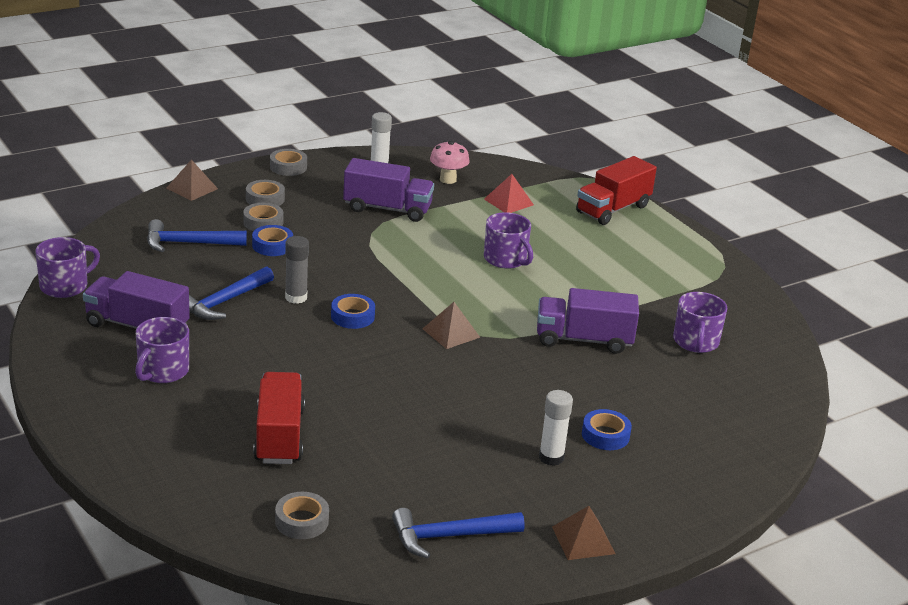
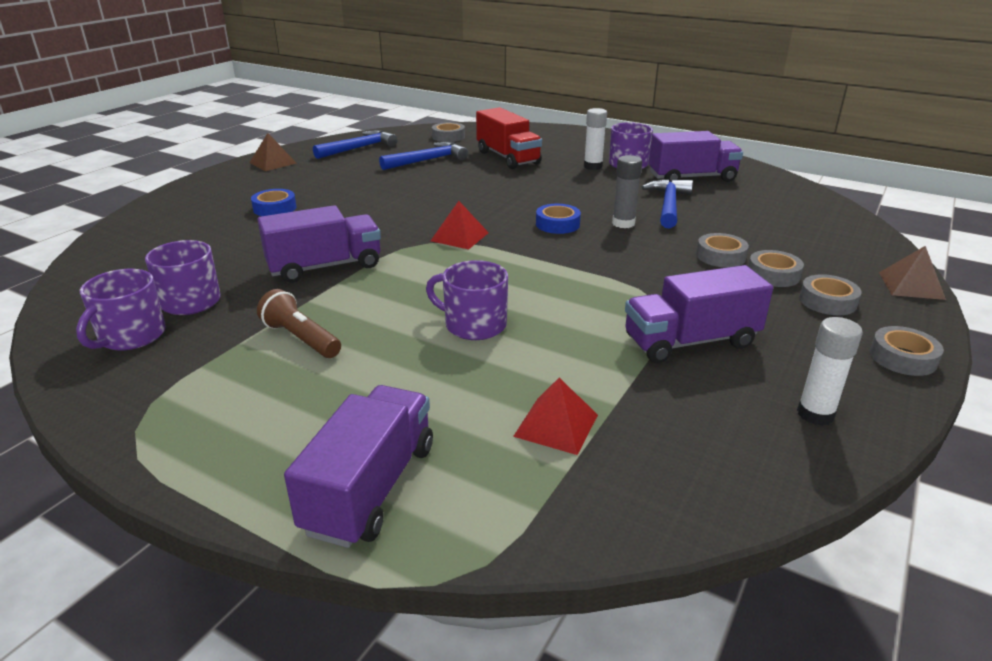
camera: 155 degrees right, 0 degrees up
purple mug [35,237,100,298] -> purple mug moved to [76,269,166,350]
blue hammer [147,219,247,252] -> blue hammer moved to [379,142,468,170]
blue tape [252,225,293,256] -> grey tape [696,233,749,268]
brown pyramid [423,302,480,349] -> red pyramid [431,201,489,249]
pink mushroom [430,141,469,184] -> none
white glue stick [539,390,573,466] -> white glue stick moved to [584,108,607,170]
red truck [576,156,657,225] -> purple truck [284,385,433,548]
none -> brown flashlight [257,289,341,358]

